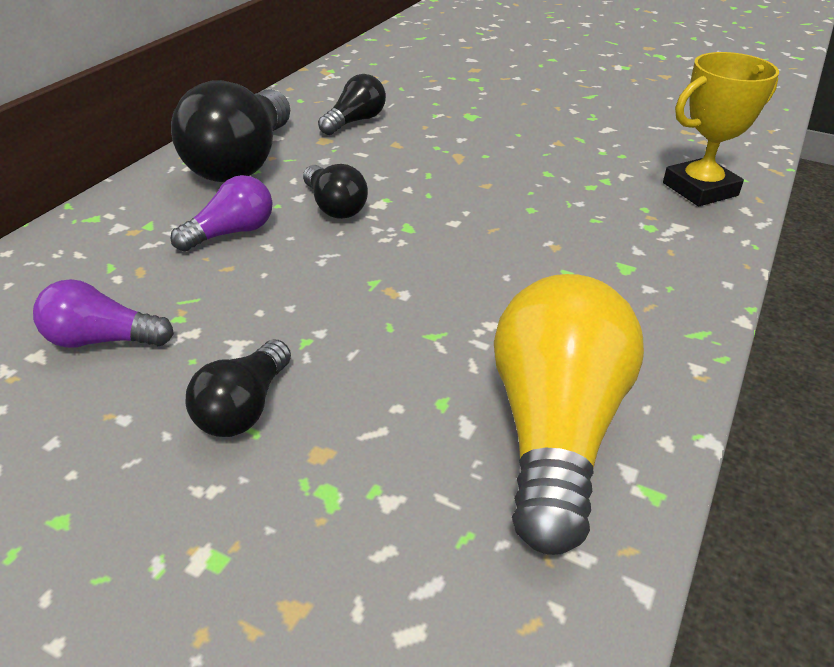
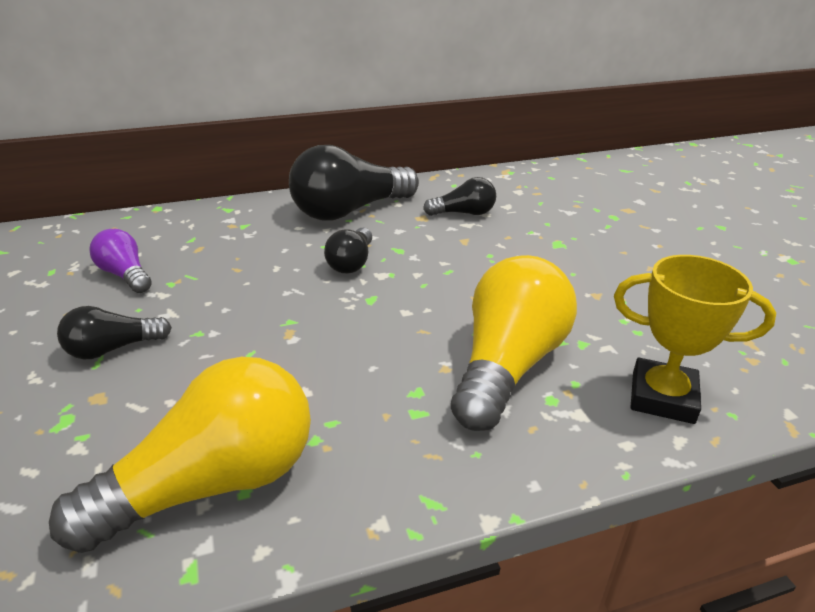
camera: 45 degrees right, 5 degrees down
purple light bulb [170,175,272,251] -> none
none -> yellow light bulb [451,255,577,431]

